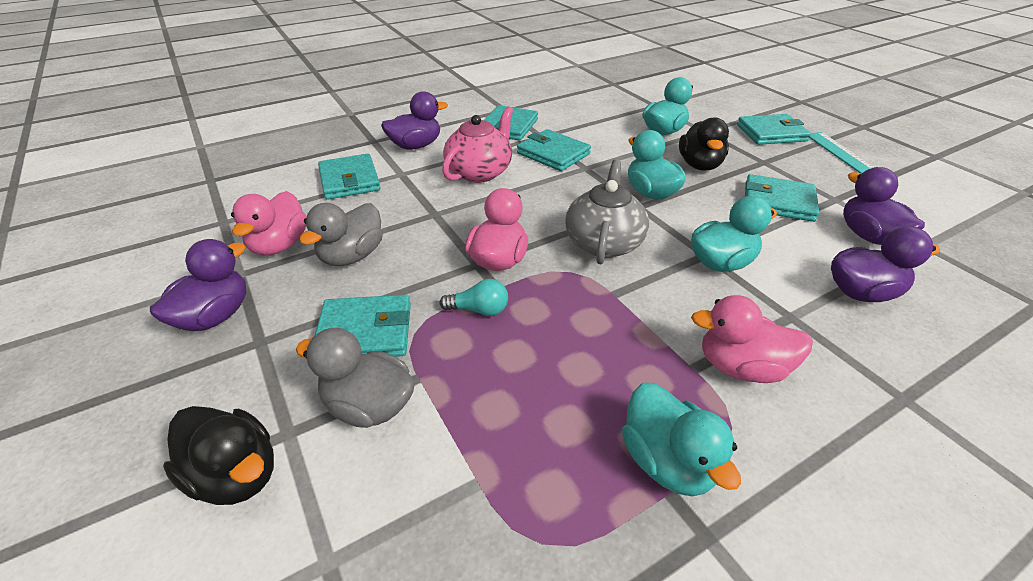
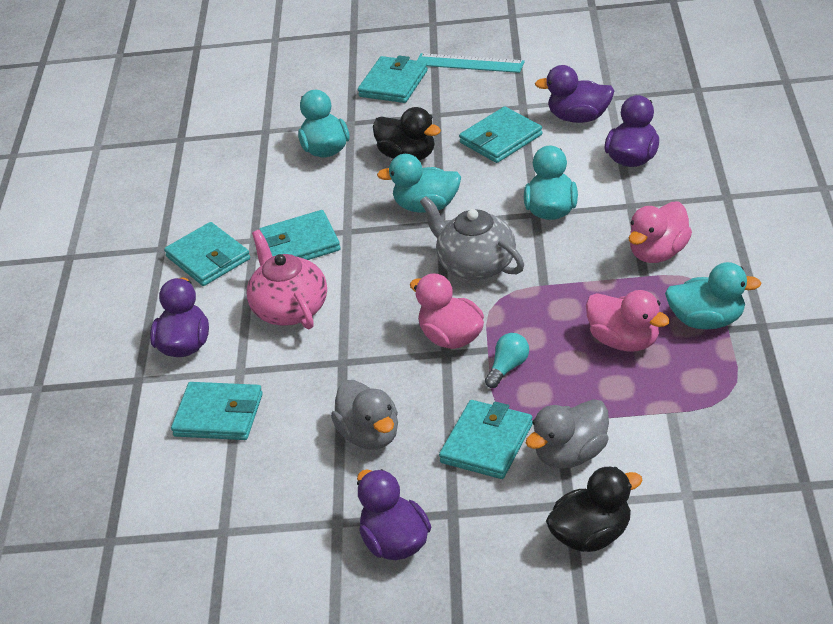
camera: 55 degrees left, 0 degrees up
pink duck [231,191,307,256] -> pink duck moved to [586,290,670,352]

